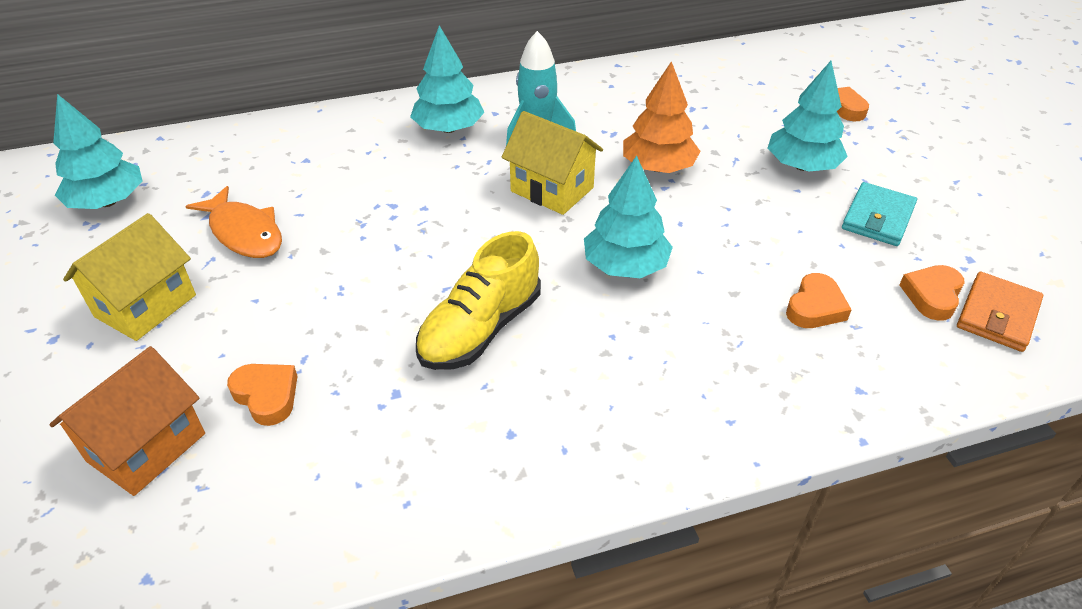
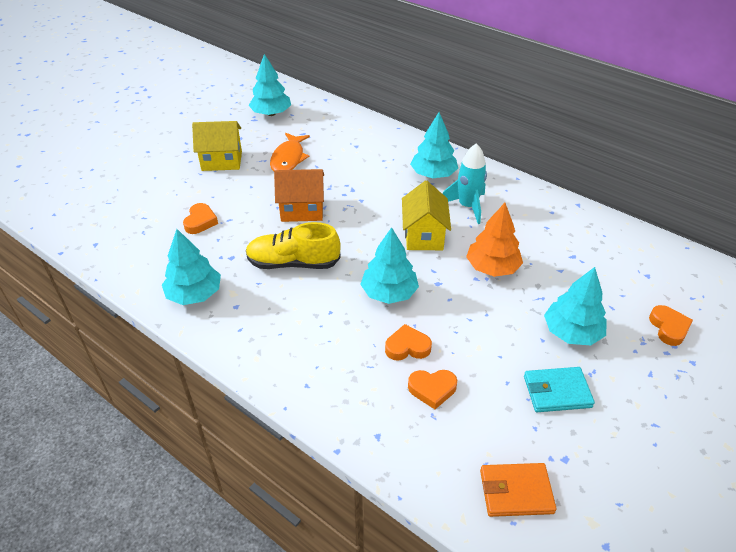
camera: 55 degrees right, 0 degrees up
orange house [49,346,205,496] -> orange house moved to [274,169,324,222]
orange heart [899,265,965,321] -> orange heart moved to [385,324,432,361]
none -> turquoise tree [162,229,221,305]

